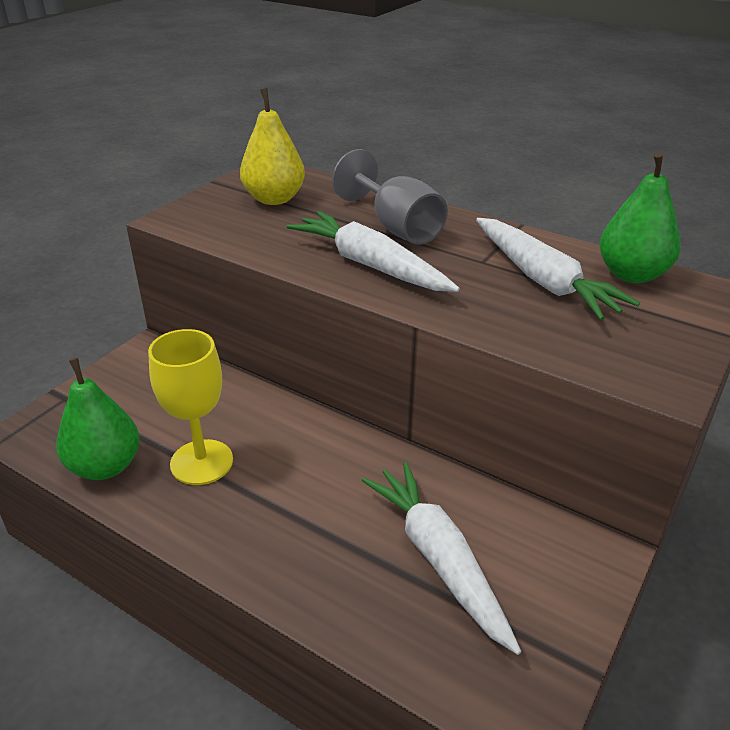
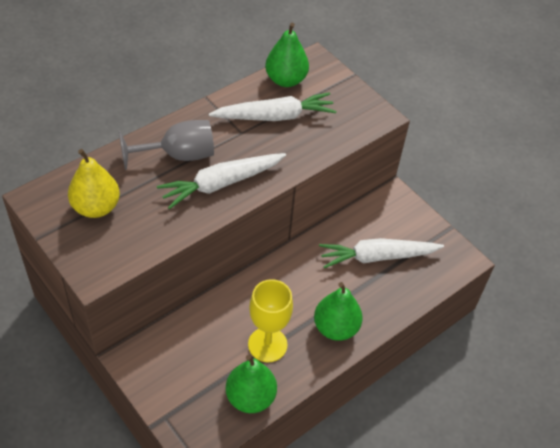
camera: 75 degrees left, 15 degrees up
none -> green pear [314,282,363,341]

